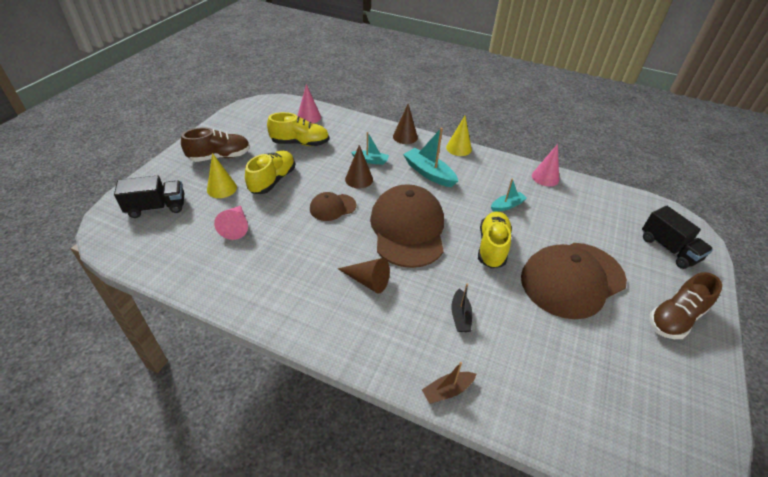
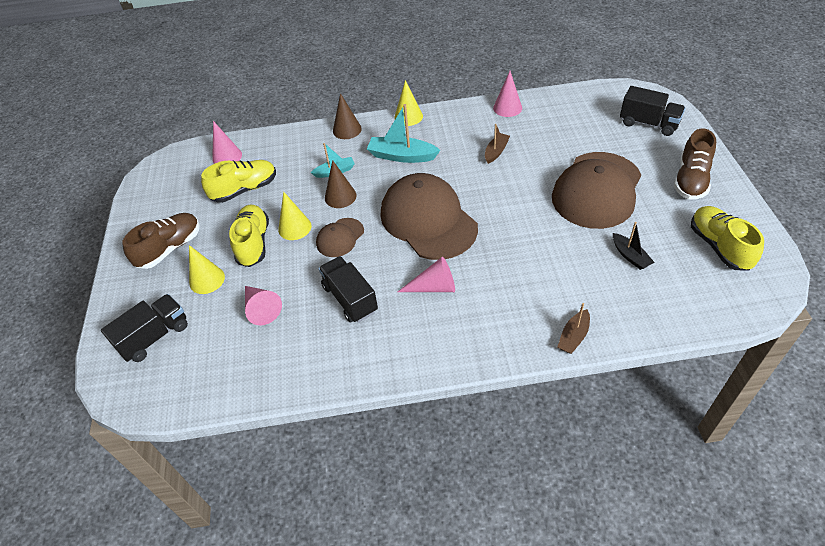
camera: 25 degrees left, 5 degrees up
brown cone [338,258,390,294] -> pink cone [398,257,455,292]
black boat [451,283,472,332] -> black boat moved to [613,222,655,270]
yellow shoe [478,211,512,268] -> yellow shoe moved to [691,206,764,271]
turquoise boat [491,179,527,212] -> brown boat [485,124,510,164]
none -> yellow cone [278,192,311,240]
none -> black truck [318,256,378,323]

